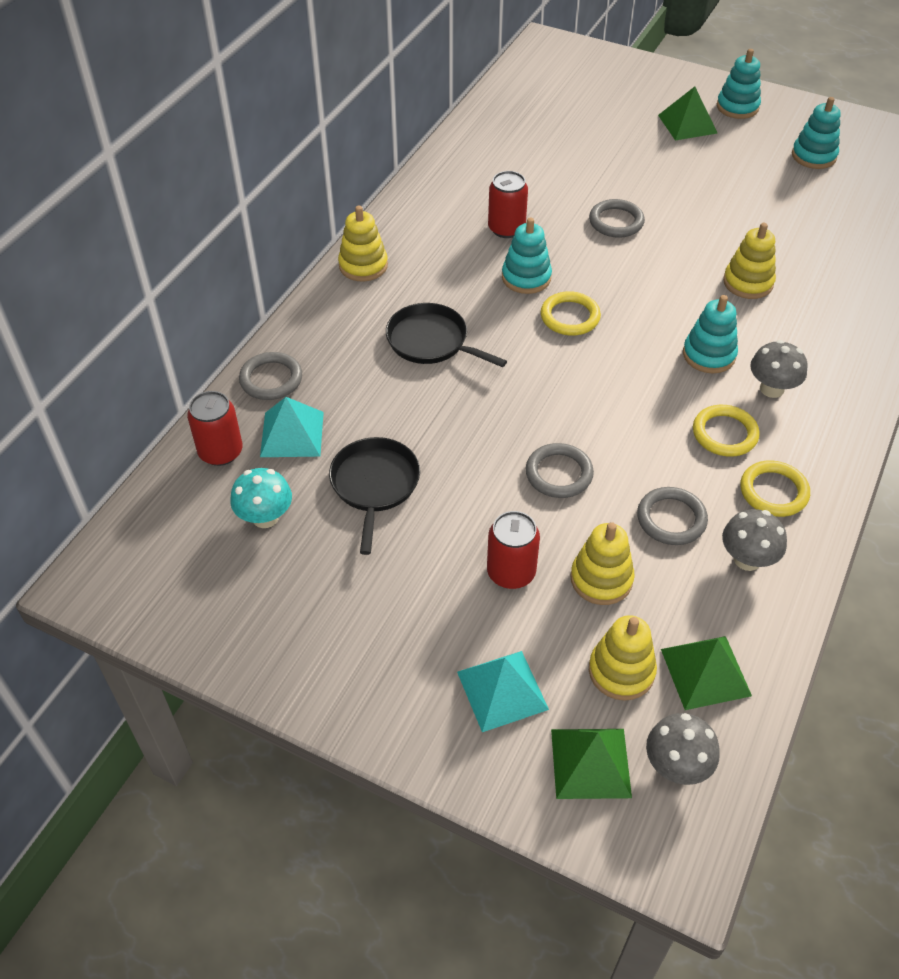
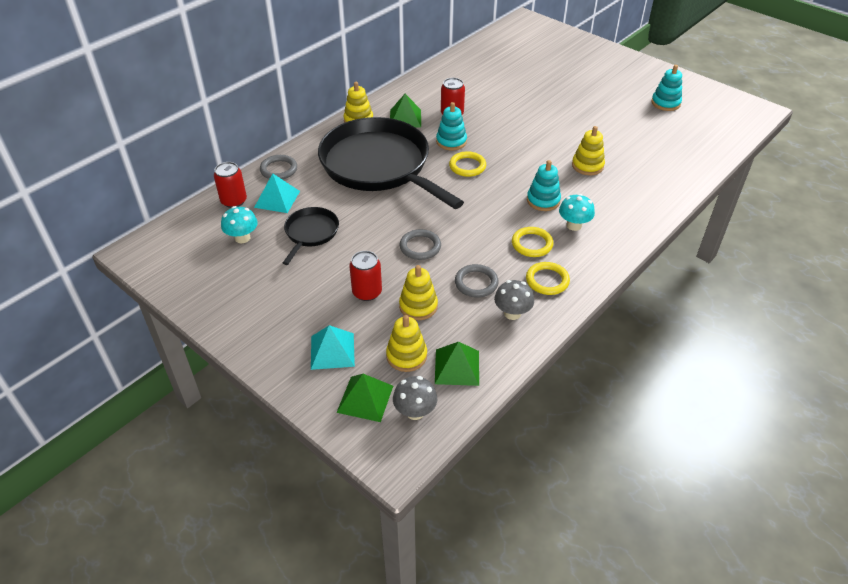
camera: 15 degrees right, 5 degrees down
black pan [386,303,507,367] -> black pan [318,117,464,209], size x2.23
grey ring [589,199,645,238] -> none
green pyramid [658,87,718,140] -> green pyramid moved to [390,94,421,127]
turquoise stacking toy [717,49,761,119] -> none
grey mushroom [750,340,808,398] -> turquoise mushroom [559,194,595,231]

